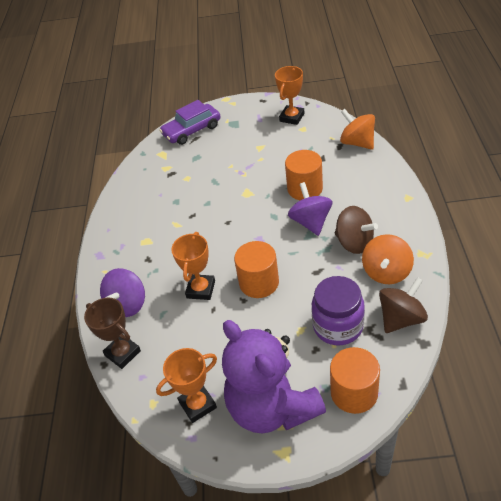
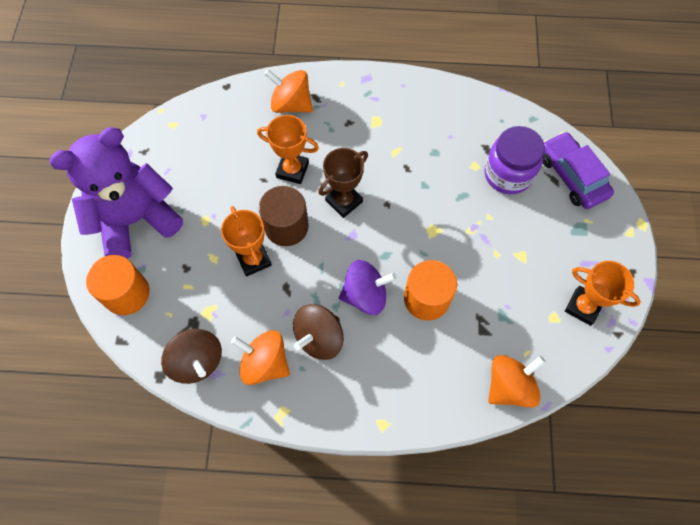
camera: 90 degrees right, 20 degrees up
brown trophy [84,298,141,369] -> brown trophy moved to [319,148,368,218]
purple spinning top [100,268,145,317] -> orange spinning top [264,69,313,113]
orange trophy [156,348,217,423] -> orange trophy moved to [221,206,272,277]
orange cylinder [234,241,279,298] -> brown cylinder [259,186,309,246]
purple jar [311,276,365,345] -> purple jar moved to [484,126,545,194]

